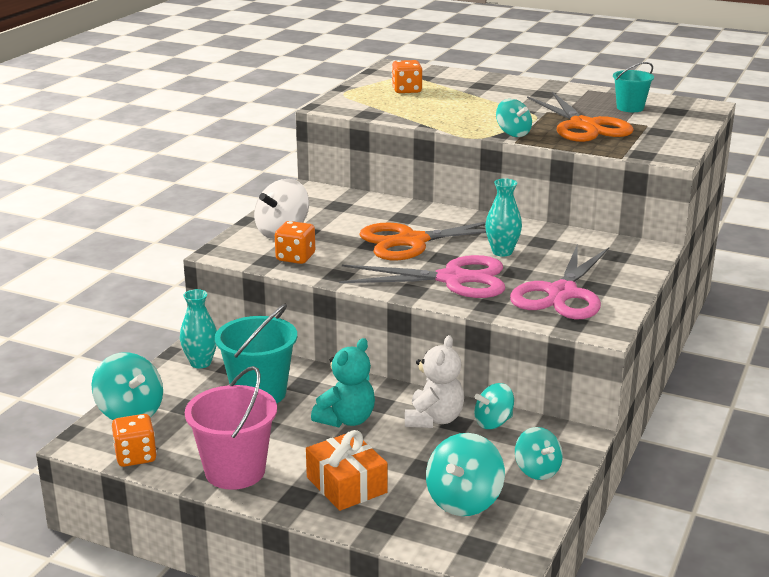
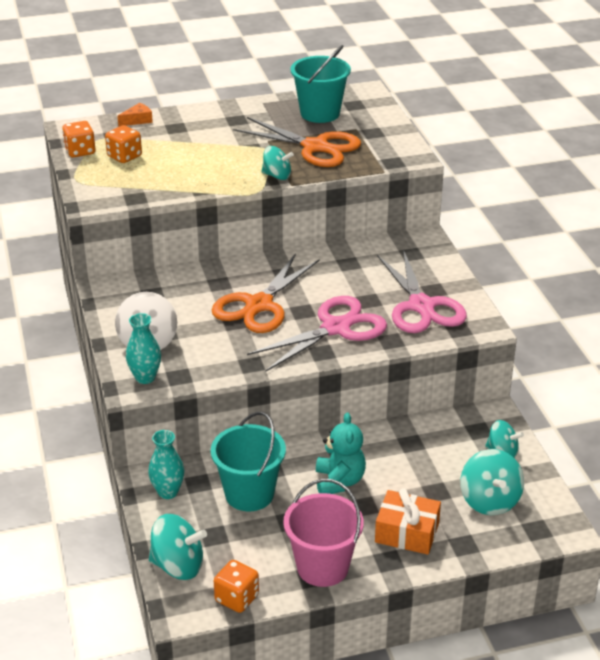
camera: 40 degrees left, 10 degrees up
orange dice [275,221,315,264] -> orange dice moved to [62,121,95,157]
white teddy bear [405,335,464,428] -> none
turquoise spinning top [474,383,514,429] -> none
turquoise vase [485,178,522,257] -> turquoise vase moved to [126,313,161,384]
turquoise bucket [613,62,654,112] -> turquoise bucket [290,45,351,123], size x1.64
none -> orange cheese [117,103,153,126]

